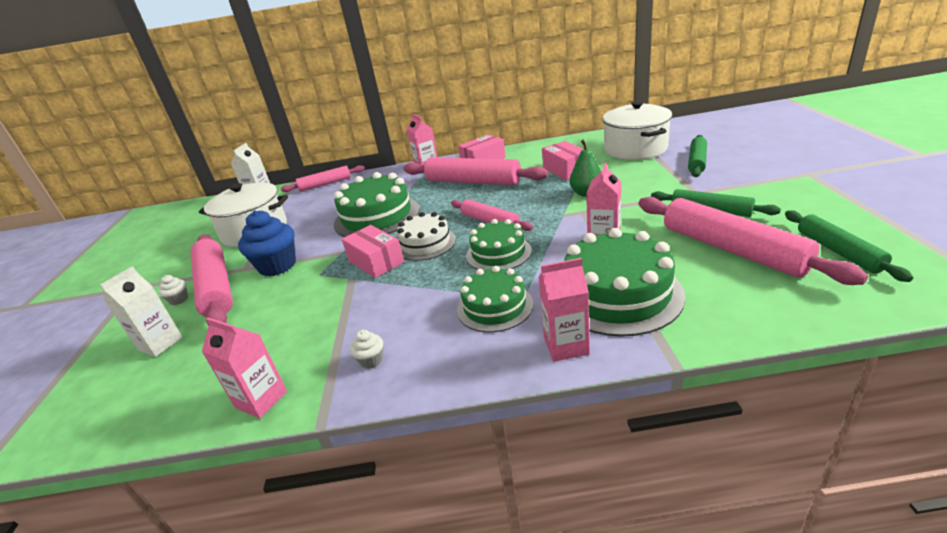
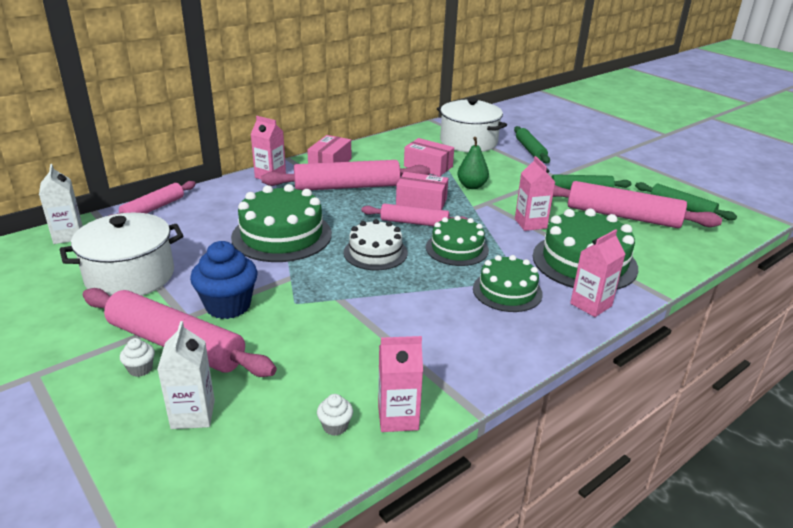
camera: 40 degrees left, 0 degrees up
pink box [342,225,404,278] -> pink box moved to [396,172,448,210]
white cupcake [350,330,383,369] -> white cupcake moved to [317,394,353,436]

